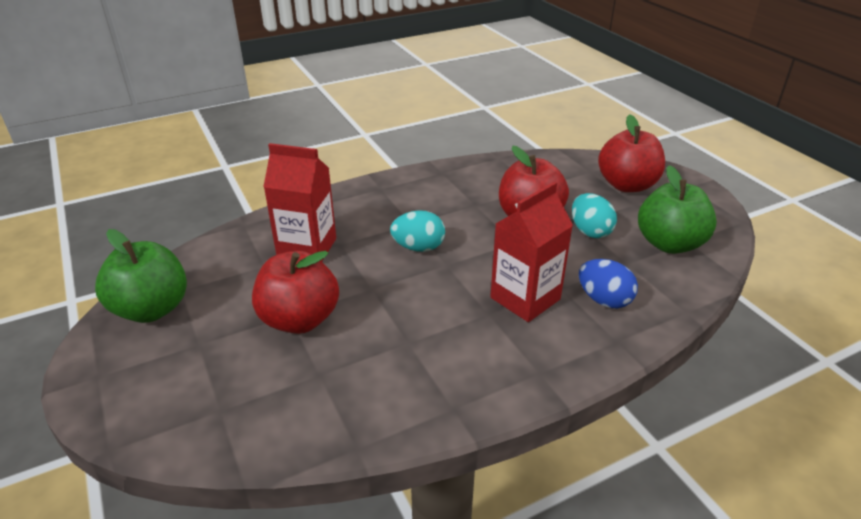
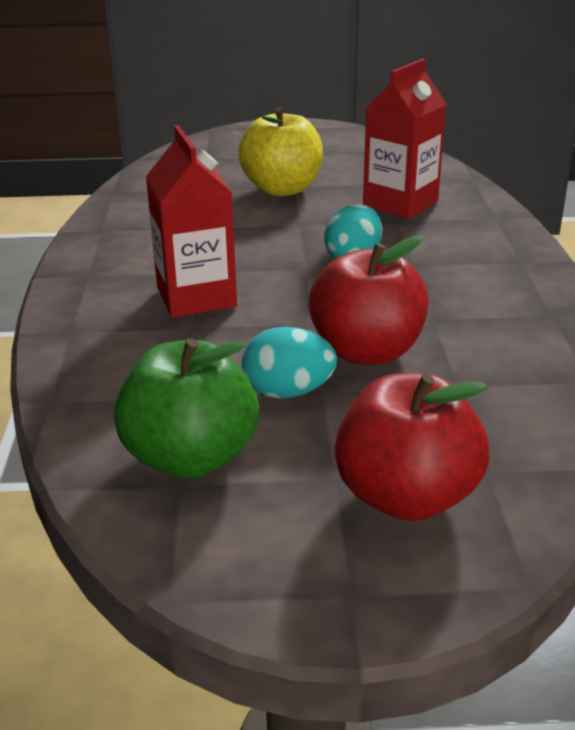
camera: 115 degrees right, 5 degrees down
green apple [95,229,187,323] -> none
red apple [252,250,339,334] -> yellow apple [238,107,323,196]
blue egg [579,259,638,308] -> none

